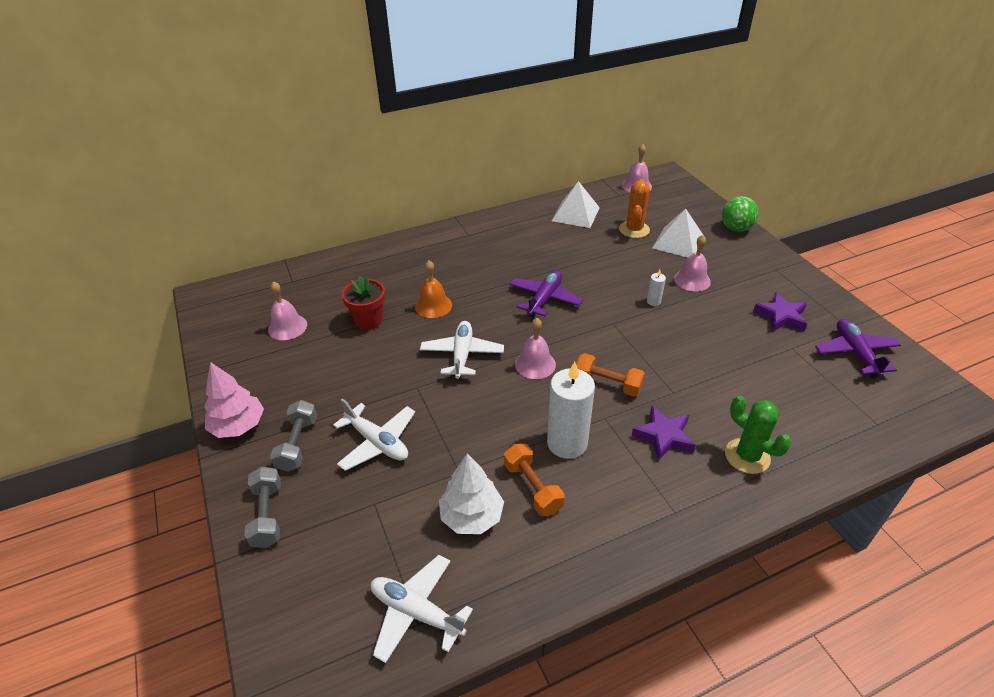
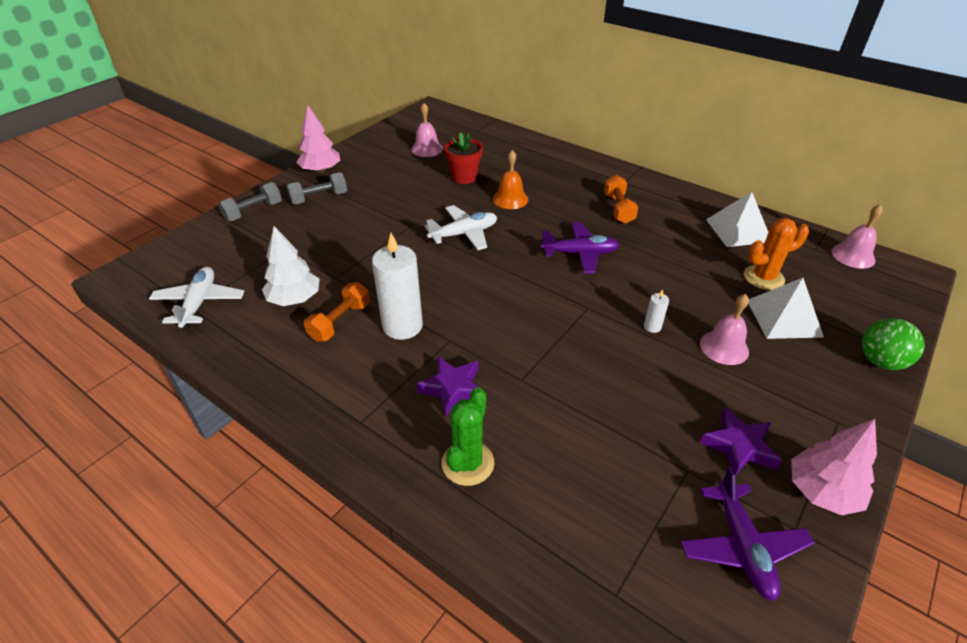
camera: 60 degrees right, 0 degrees up
white plane [333,398,415,471] -> none
pink bell [515,318,556,379] -> none
orange dumbbell [576,353,645,396] -> orange dumbbell moved to [604,175,638,224]
purple plane [815,319,901,378] -> purple plane turned 120 degrees clockwise [681,467,814,601]
none -> pink tree [791,419,877,516]

